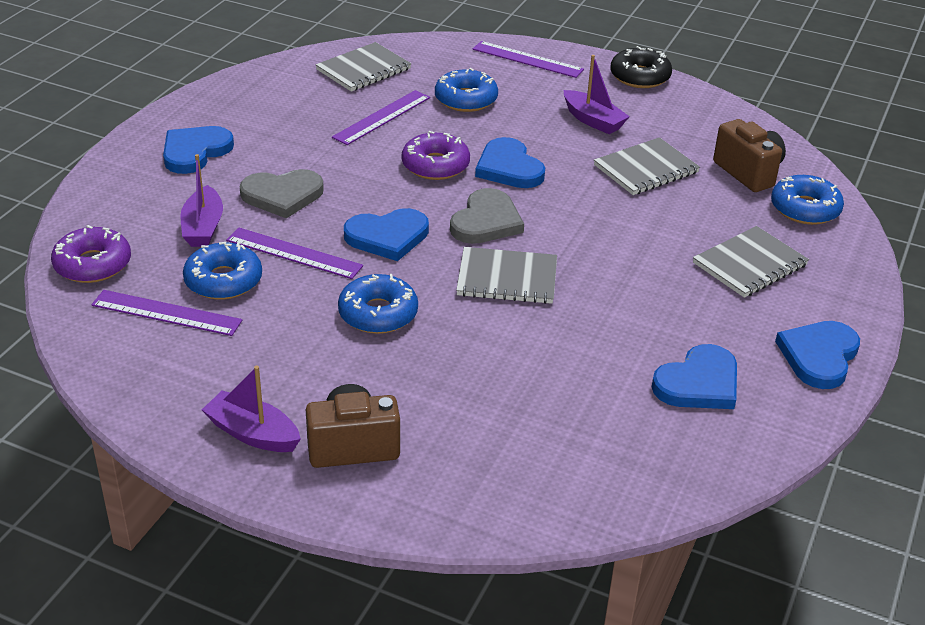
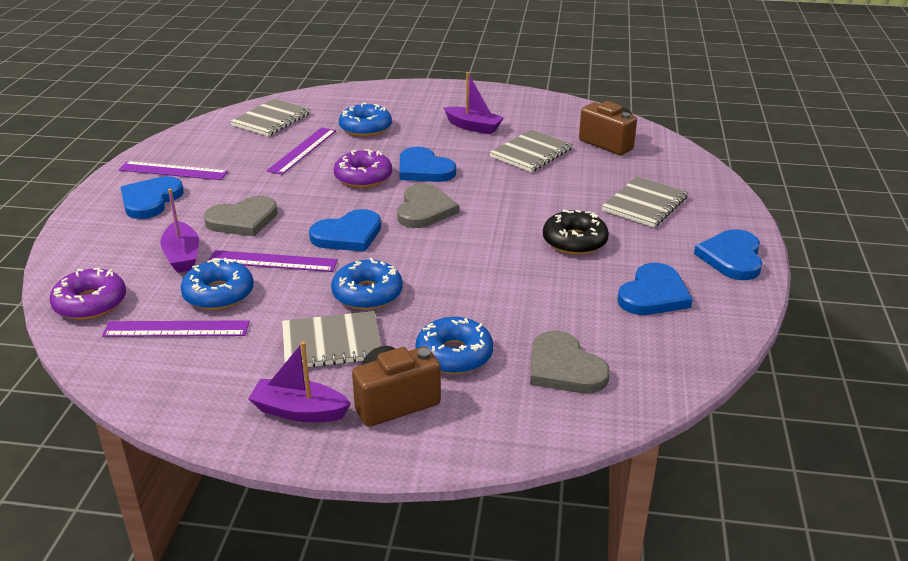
camera: 15 degrees left, 5 degrees down
grey notebook [456,247,557,304] -> grey notebook moved to [282,311,381,367]
purple ruler [473,41,584,78] -> purple ruler moved to [118,161,228,180]
black donut [610,46,672,88] -> black donut moved to [543,210,609,255]
blue donut [771,175,844,225] -> blue donut moved to [415,317,493,374]
none -> grey heart [530,331,610,393]

